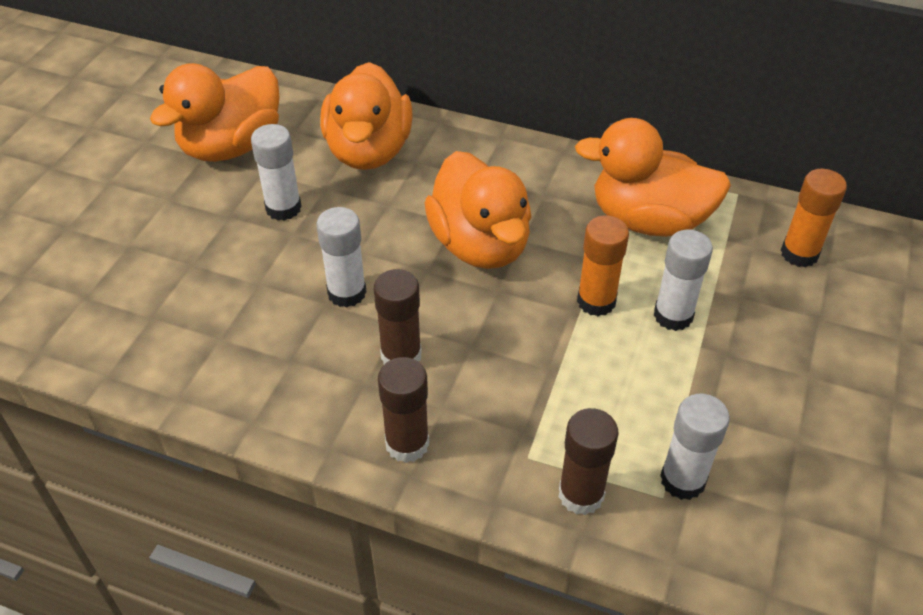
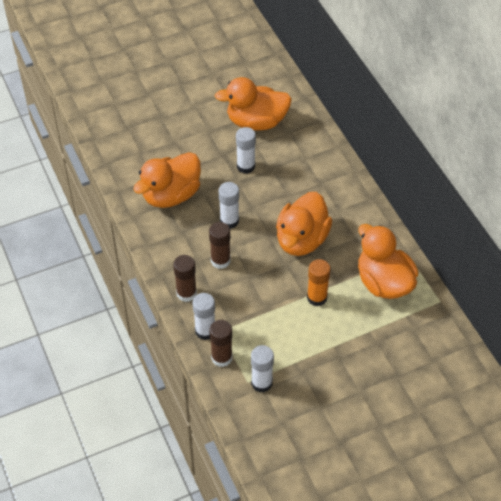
camera: 45 degrees right, 5 degrees up
orange duck [320,62,412,170] -> orange duck moved to [133,152,201,208]
white glue stick [654,230,713,331] -> white glue stick moved to [193,293,215,340]
orange glue stick [781,169,847,267] -> none

